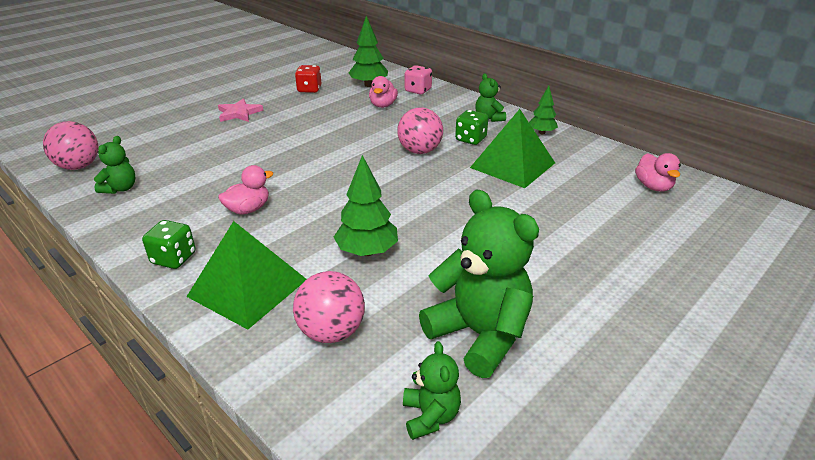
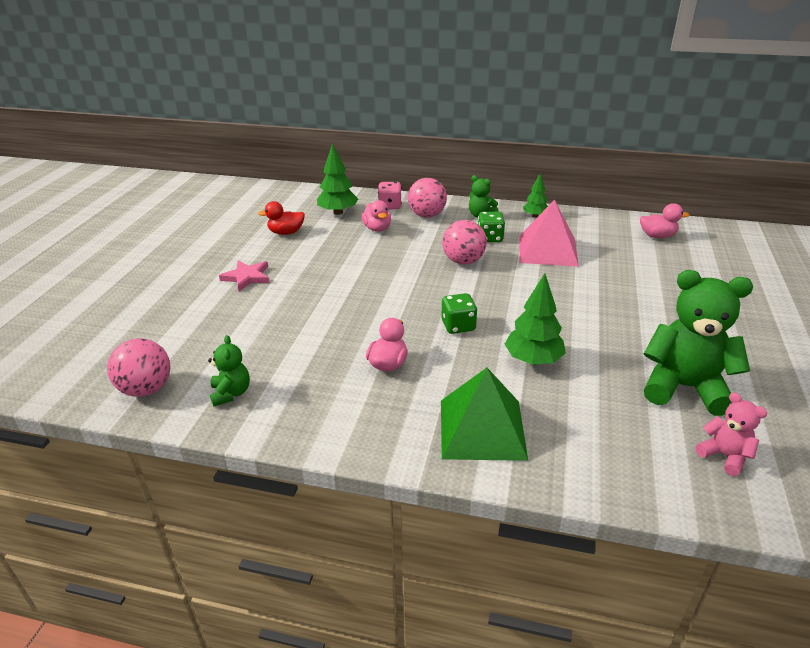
camera: 30 degrees left, 0 degrees up
green dice [142,220,196,269] -> green dice moved to [441,293,477,334]
pink ball [293,271,365,343] -> pink ball moved to [408,178,447,218]
red dice [295,65,321,93] -> red duck [258,201,305,235]
green teddy bear [403,341,461,440] -> pink teddy bear [696,392,767,476]
green pyramid [470,109,555,188] -> pink pyramid [519,200,579,266]
pink duck [635,153,681,191] -> pink duck turned 45 degrees counterclockwise [640,203,689,238]

